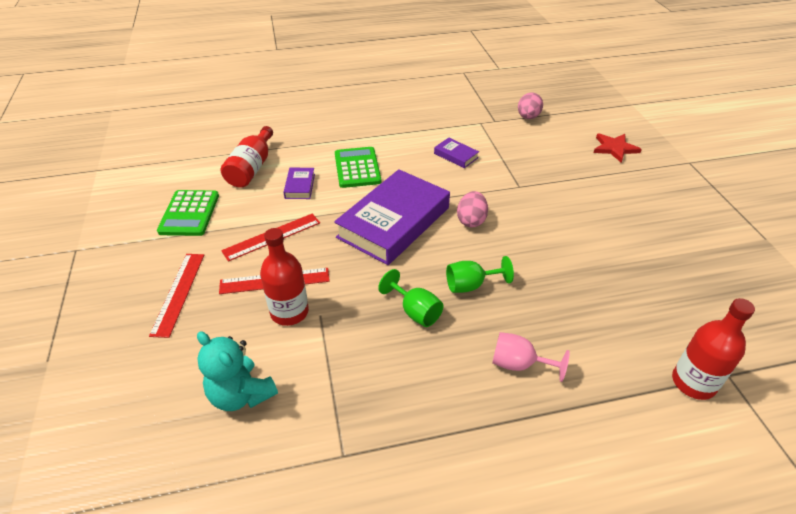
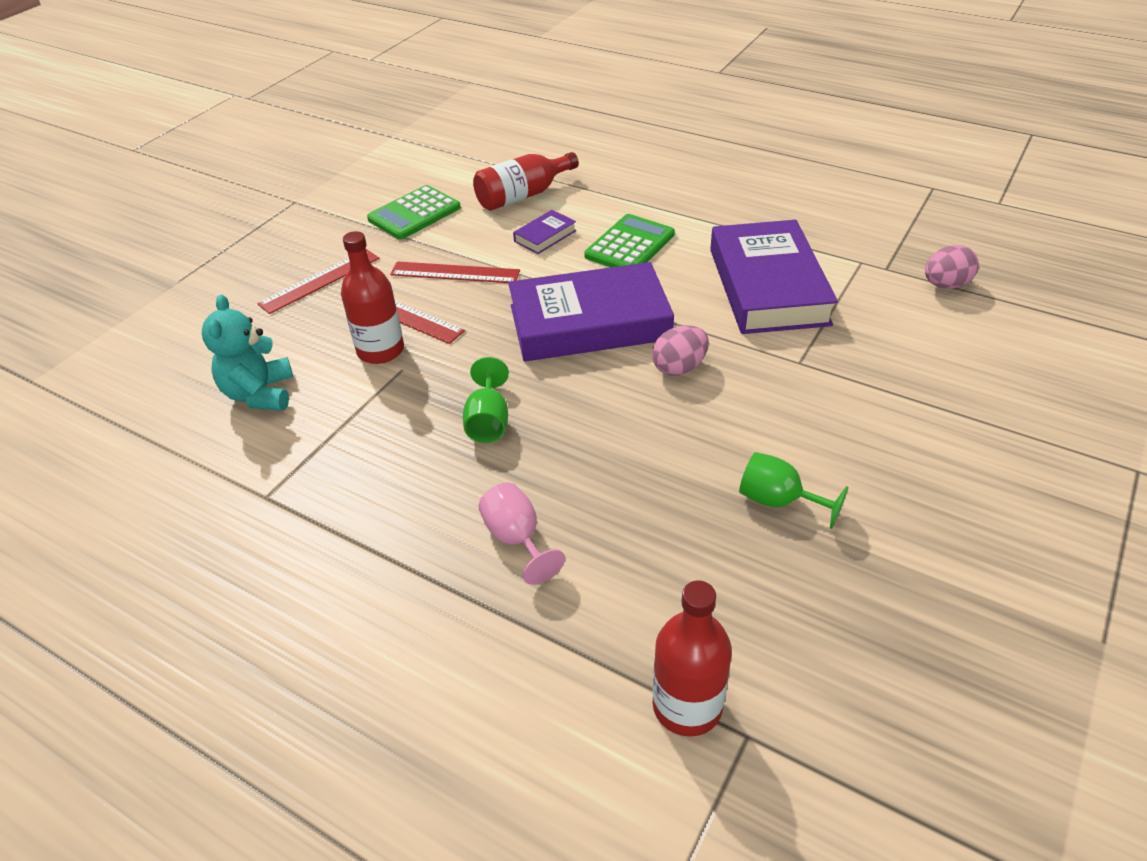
camera: 45 degrees right, 0 degrees up
purple book [434,138,479,168] -> purple book [710,220,838,334], size x2.38
green goblet [446,256,514,293] -> green goblet moved to [739,452,848,529]
red star [594,134,642,163] -> none

